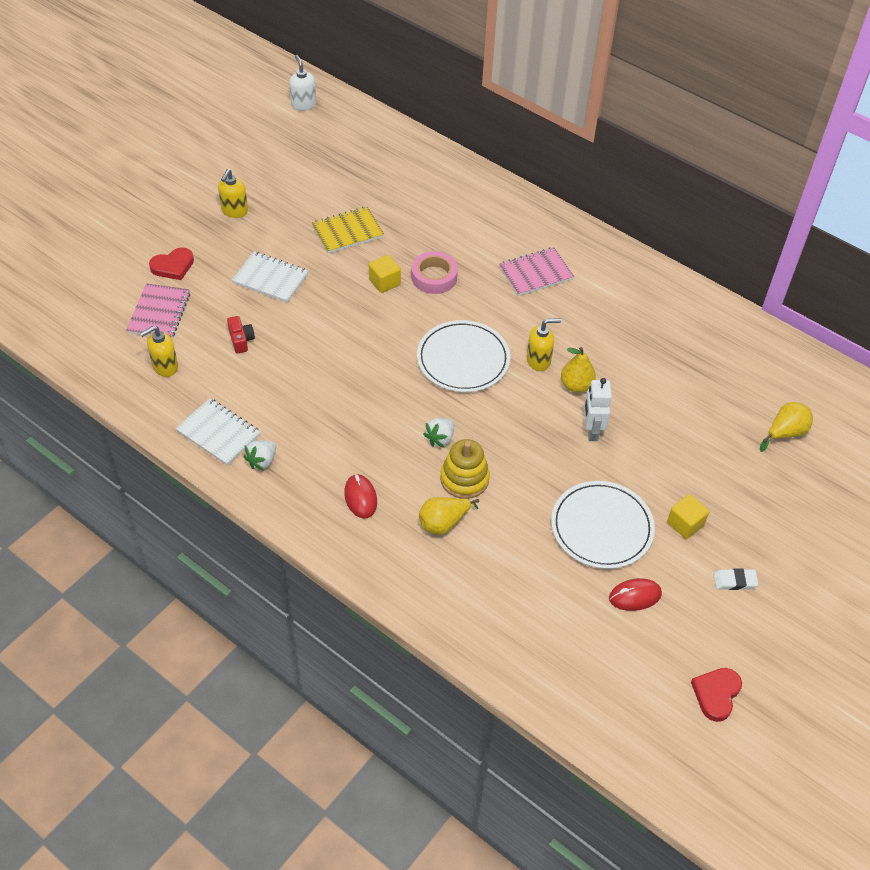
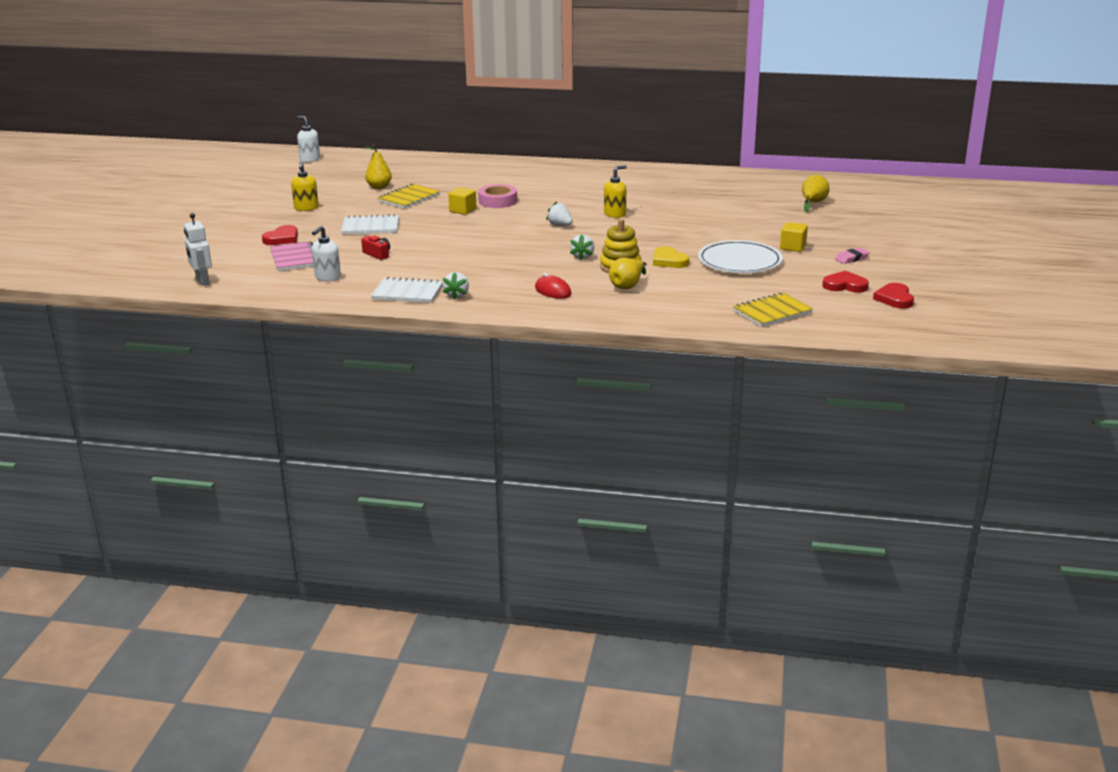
camera: 25 degrees left, 25 degrees down
yellow soap dispenser [140,326,178,377] -> white soap dispenser [312,226,341,282]
white plate [417,320,510,392] -> white strawberry [546,202,572,226]
pink notebook [499,247,574,296] -> none
yellow pear [561,347,596,393] -> yellow pear moved to [365,145,392,189]
white robot [584,378,612,441] -> white robot moved to [184,213,212,286]
red mouse [609,578,662,611] -> none
white eraser [713,568,759,590] -> pink eraser [835,248,870,264]
none -> yellow heart [653,246,689,268]
none -> yellow notebook [733,292,813,327]
none -> red heart [822,271,869,293]

